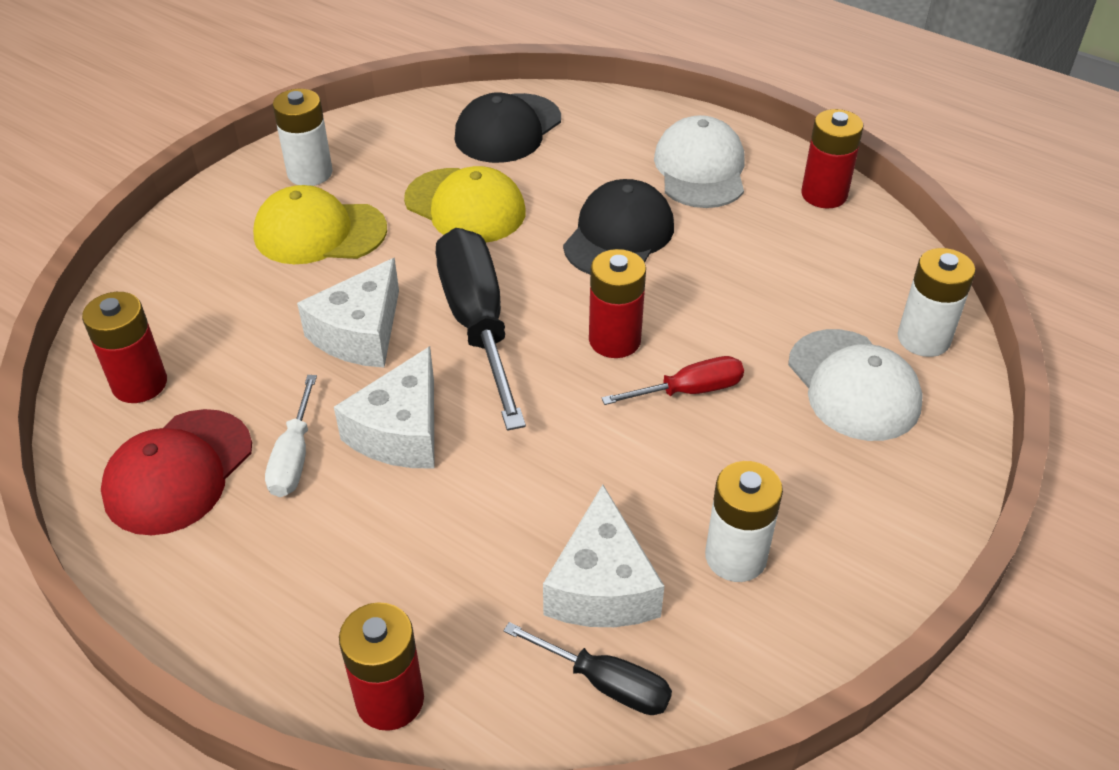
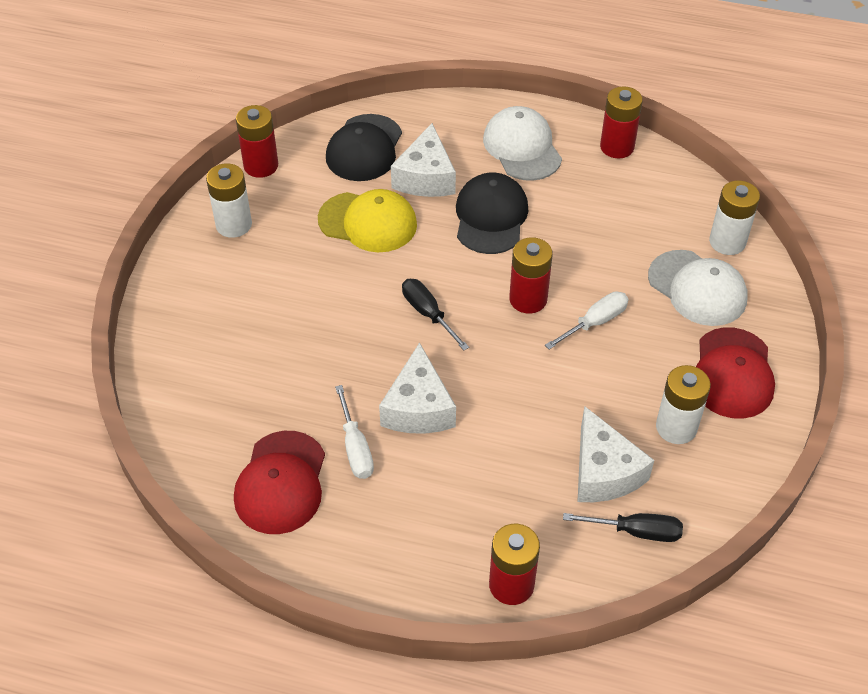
camera: 20 degrees left, 5 degrees up
red battery [82,292,167,403] -> red battery moved to [236,105,278,178]
yellow cap [253,185,387,264] -> none
white cheese [297,258,399,368] -> white cheese moved to [391,123,456,197]
black screwdriver [436,228,526,431] -> black screwdriver [402,279,469,351], size x0.52
red screwdriver [601,356,744,405] -> white screwdriver [545,291,628,350]
none -> red cap [696,327,775,419]

